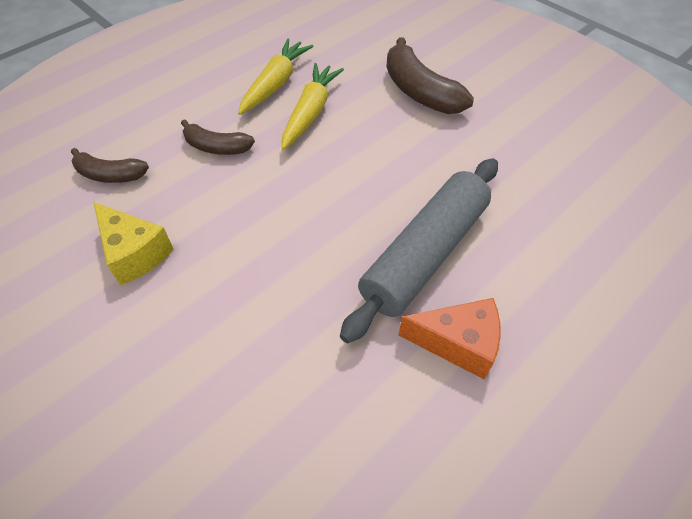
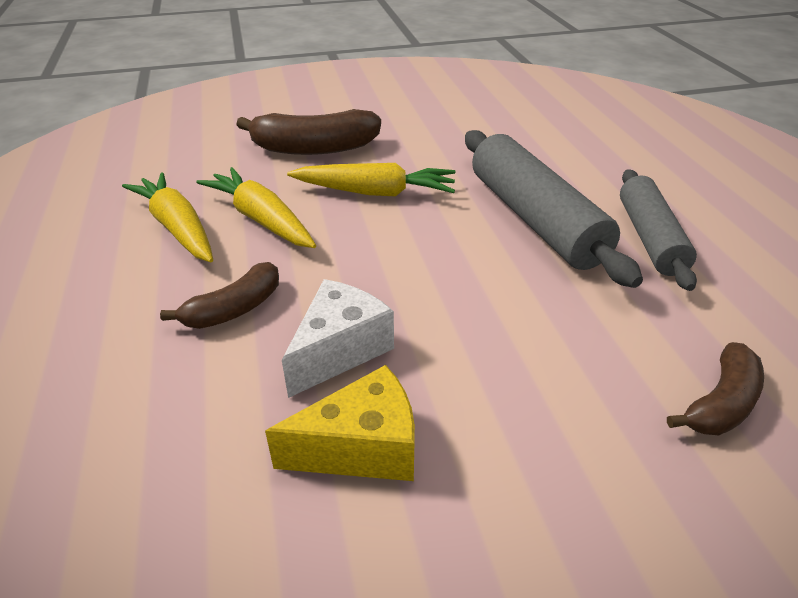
camera: 60 degrees left, 15 degrees down
brown banana [71,148,149,183] -> brown banana moved to [667,342,764,435]
orange cheese [399,298,501,379] -> grey rolling pin [620,169,697,291]
none -> white cheese [282,279,394,398]
none -> yellow carrot [287,163,455,196]

